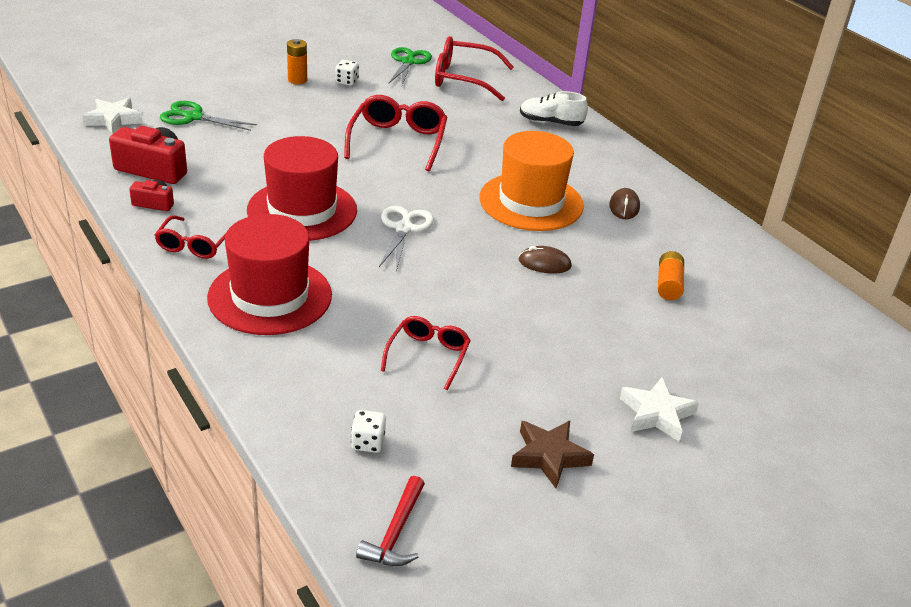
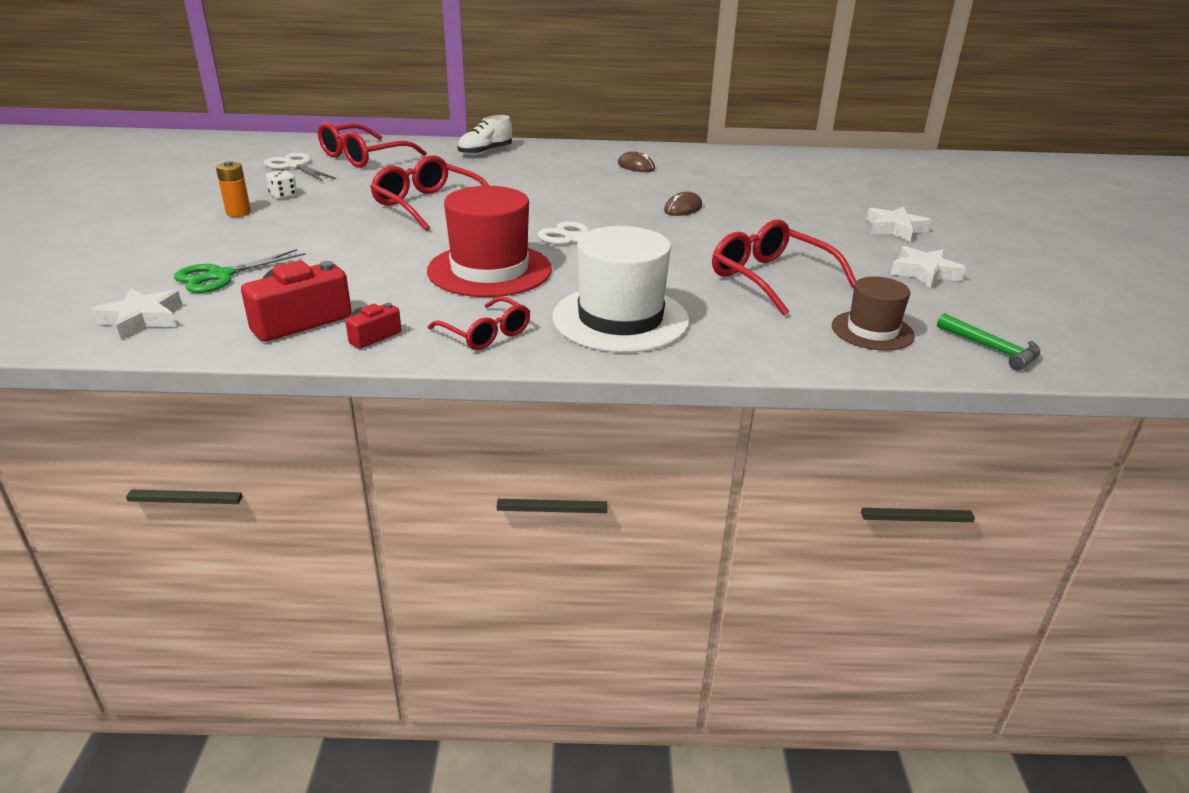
camera: 55 degrees left, 5 degrees down
red hat [207,214,332,335] -> white hat [552,226,689,352]
white dice [351,410,386,453] -> brown hat [832,276,915,351]
red hammer [356,476,425,566] -> green hammer [937,313,1040,371]
red glasses [381,316,471,390] -> red glasses [712,219,856,315], size x1.62
green scissors [388,47,432,85] -> white scissors [264,153,336,181]
orange hat [479,131,584,231] -> none
brown star [511,421,594,488] -> white star [891,246,966,288]
orange battery [658,251,684,300] -> none

